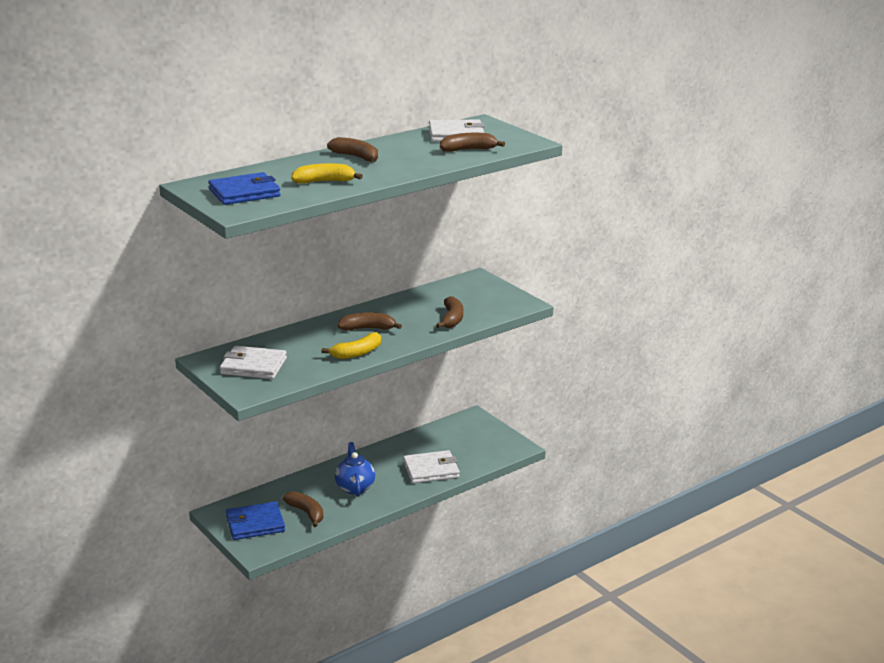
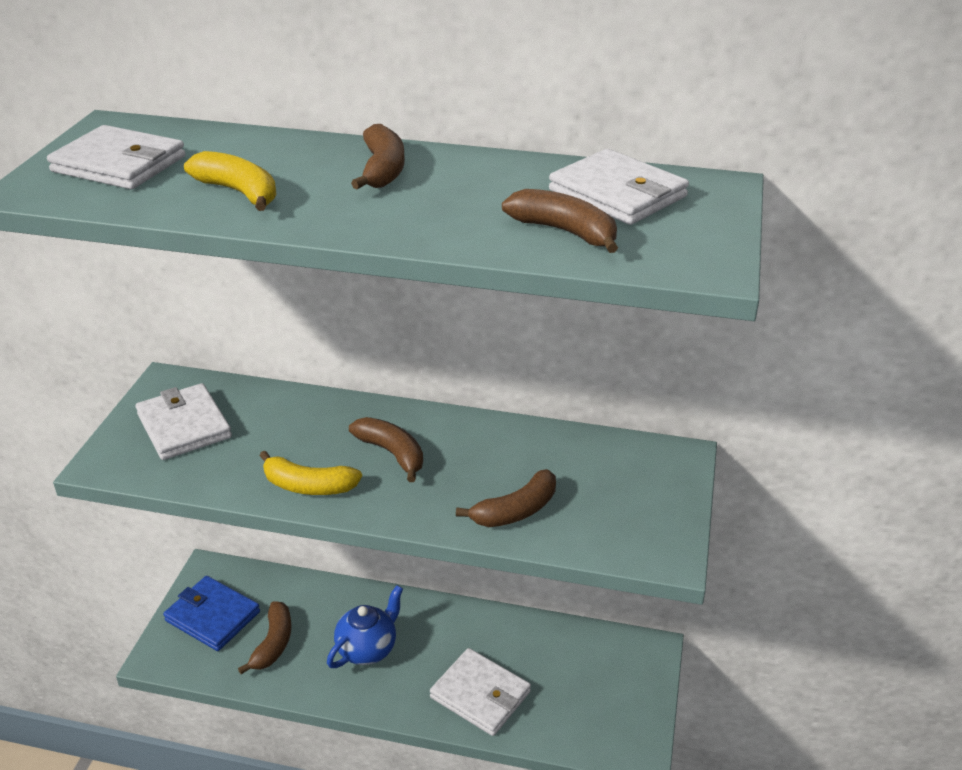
camera: 50 degrees right, 10 degrees up
blue wallet [208,172,281,205] -> white wallet [47,125,186,189]

